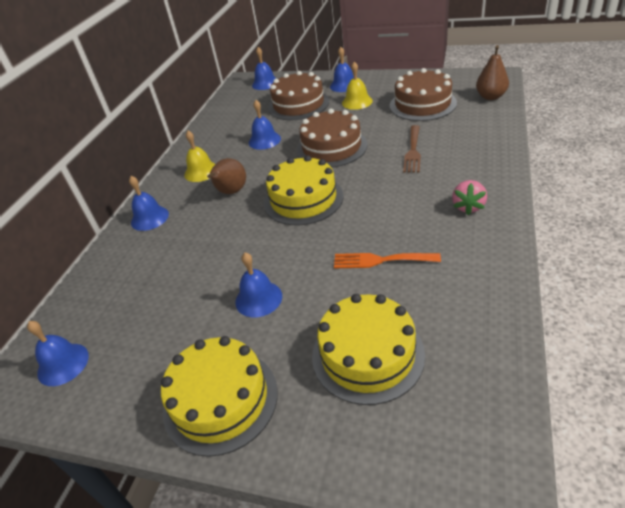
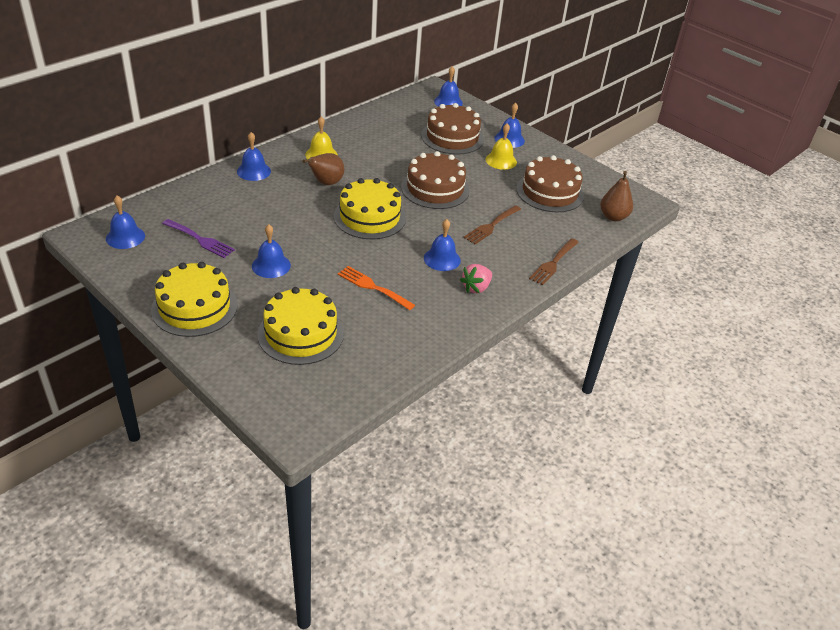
camera: 20 degrees right, 0 degrees up
blue bell [249,100,281,150] -> blue bell moved to [424,219,461,271]
none -> purple fork [162,219,235,258]
none -> brown fork [529,238,579,285]

